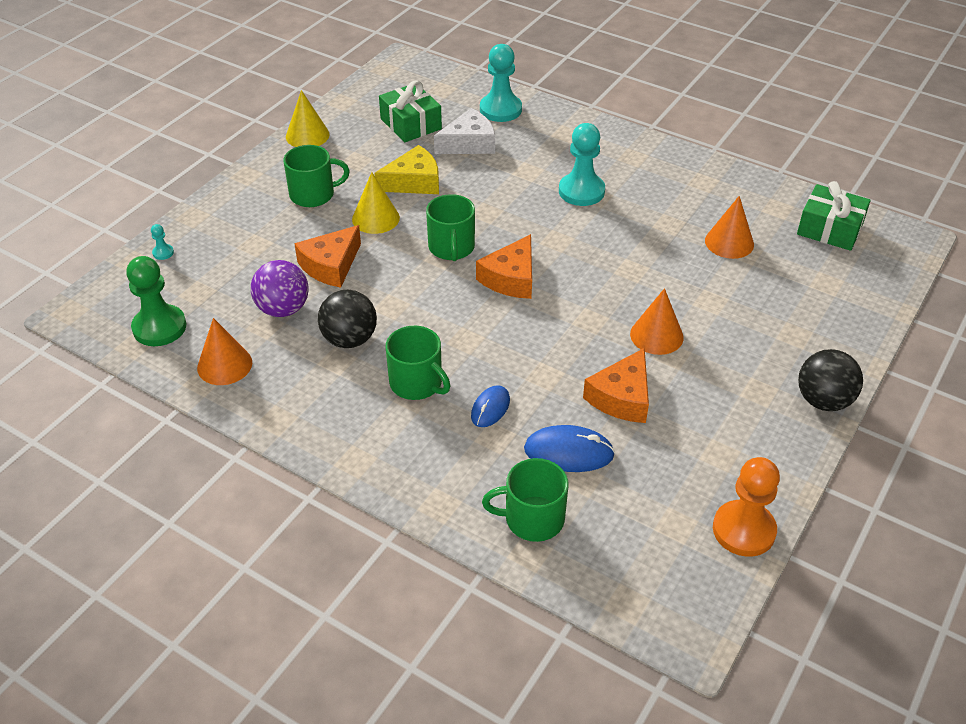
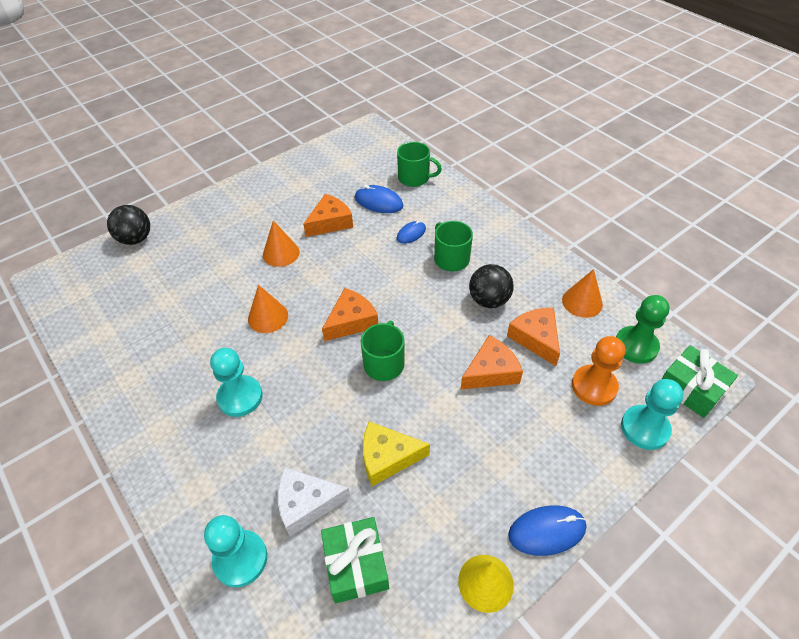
camera: 160 degrees left, 5 degrees up
turquoise pawn [151,224,174,260] -> turquoise pawn [621,379,683,450], size x2.37
purple ball [251,260,309,317] -> orange cheese [507,308,560,366]
green mug [283,145,350,207] -> none
yellow cone [352,172,400,234] -> none
orange cone [705,196,754,259] -> orange cone moved to [248,285,288,333]
orange pawn [713,457,780,557] -> orange pawn moved to [572,336,625,406]
green gift [797,181,871,251] -> green gift moved to [662,345,738,418]
black ball [798,349,863,411] -> black ball moved to [107,205,150,245]
none -> blue mouse [508,505,586,556]

